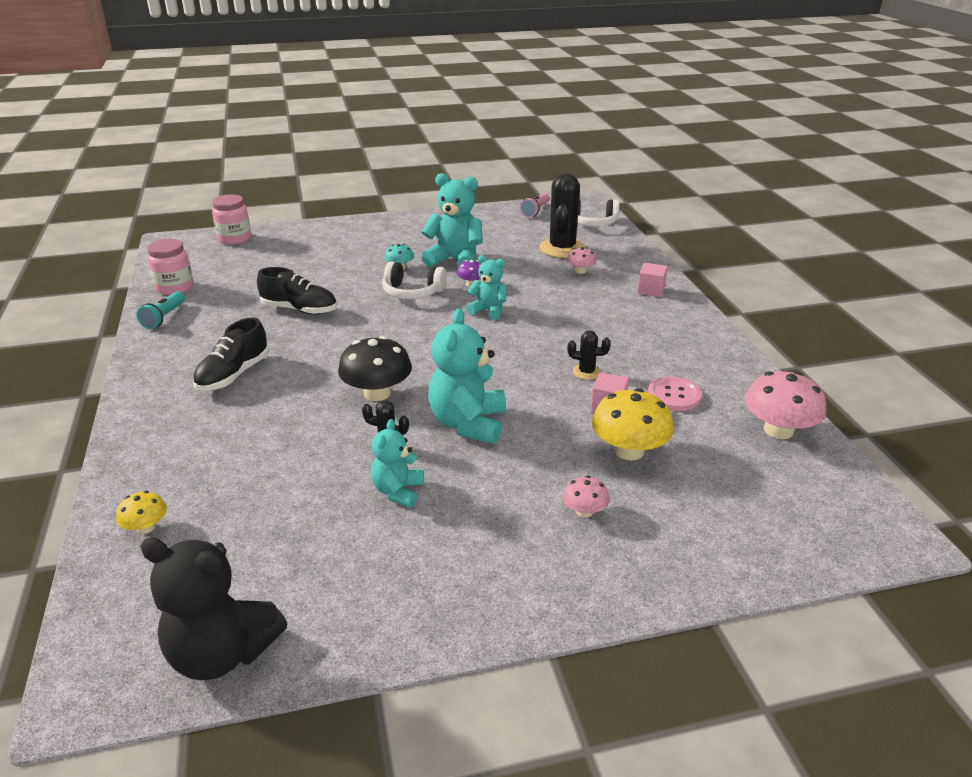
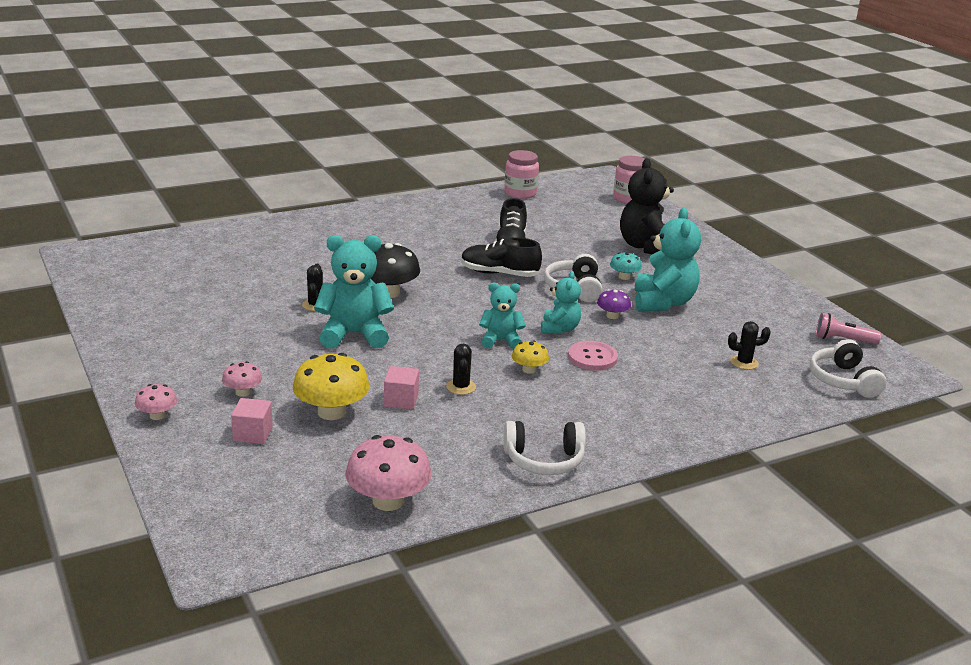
camera: 75 degrees right, 5 degrees down
yellow mushroom [116,491,167,534] -> yellow mushroom moved to [512,340,549,374]
turquoise flashlight [136,291,185,329] -> none
black teddy bear [140,537,287,680] -> black teddy bear moved to [620,158,674,254]
black shoe [193,317,269,391] -> black shoe moved to [461,237,542,277]
turquoise teddy bear [371,419,424,508] -> turquoise teddy bear moved to [479,283,526,349]
black cactus [539,173,585,258] -> black cactus [728,321,771,370], size x0.47
pink mushroom [567,247,597,274] -> pink mushroom moved to [135,384,177,420]
pink cube [637,263,668,297] -> pink cube moved to [231,398,273,444]
pink button [648,377,702,411] -> pink button moved to [568,341,618,371]
none -> white headphones [504,421,586,475]

